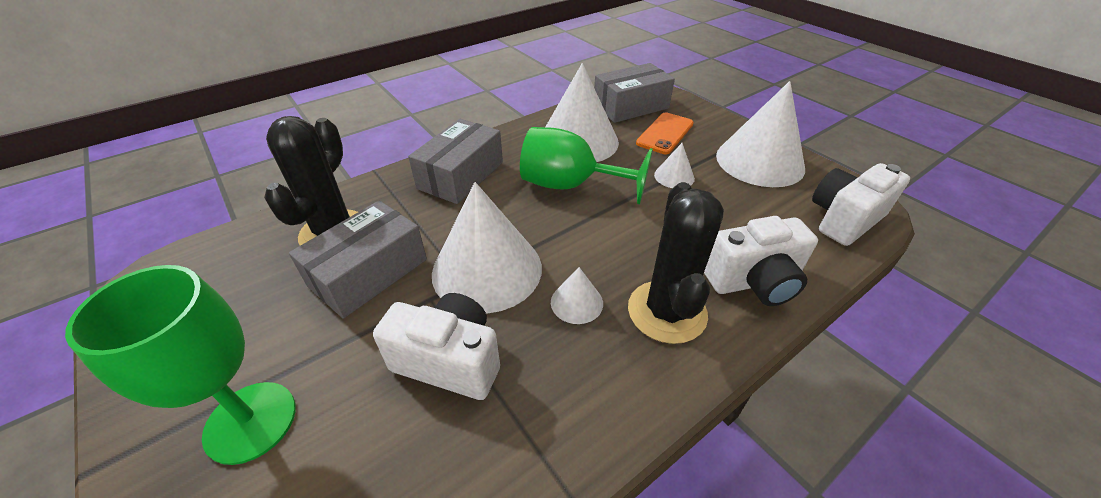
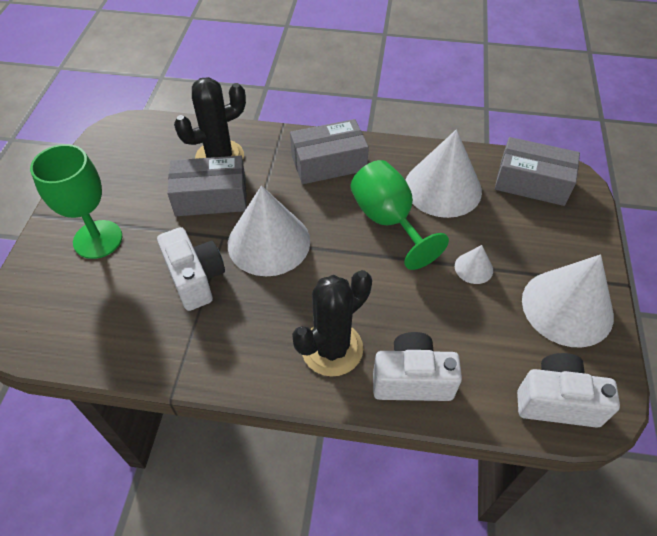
camera: 45 degrees right, 10 degrees up
white cone [551,267,603,324] -> none
orange phone [636,112,694,154] -> none
white camera [704,216,818,306] -> white camera turned 150 degrees clockwise [373,332,462,401]

